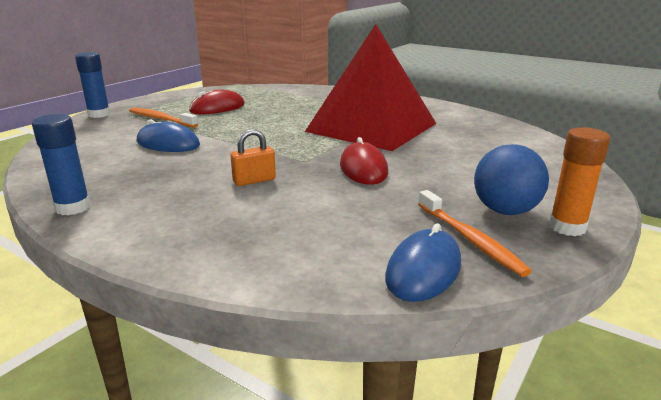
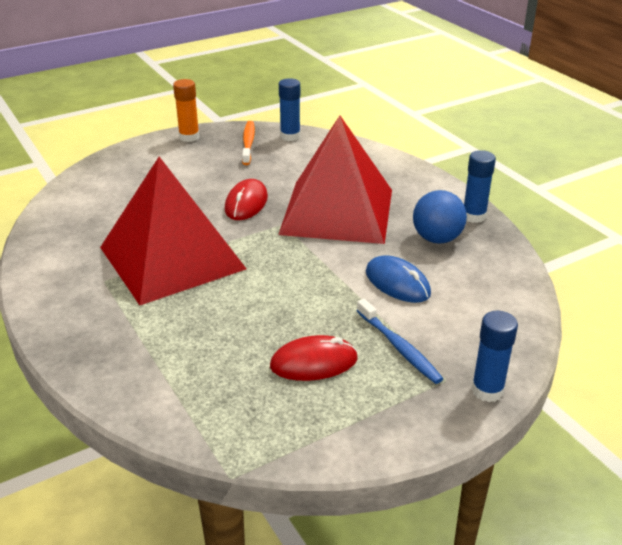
camera: 155 degrees left, 10 degrees up
orange toothbrush [129,108,198,128] -> blue toothbrush [357,299,443,384]
orange padlock [230,129,276,186] -> red pyramid [278,116,392,244]
blue mouse [385,223,461,302] -> blue glue stick [279,78,300,141]
blue ball [474,144,549,215] -> blue ball moved to [413,190,467,244]

